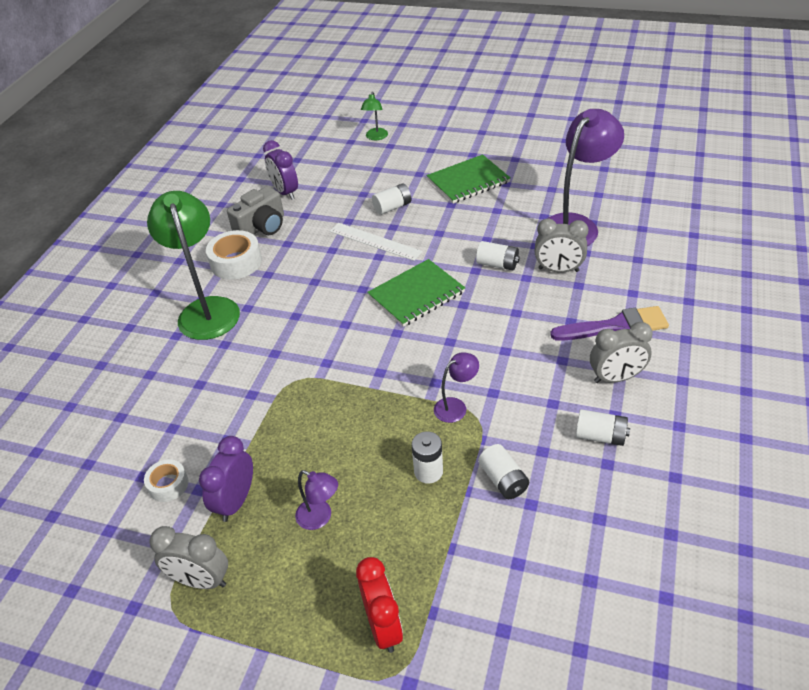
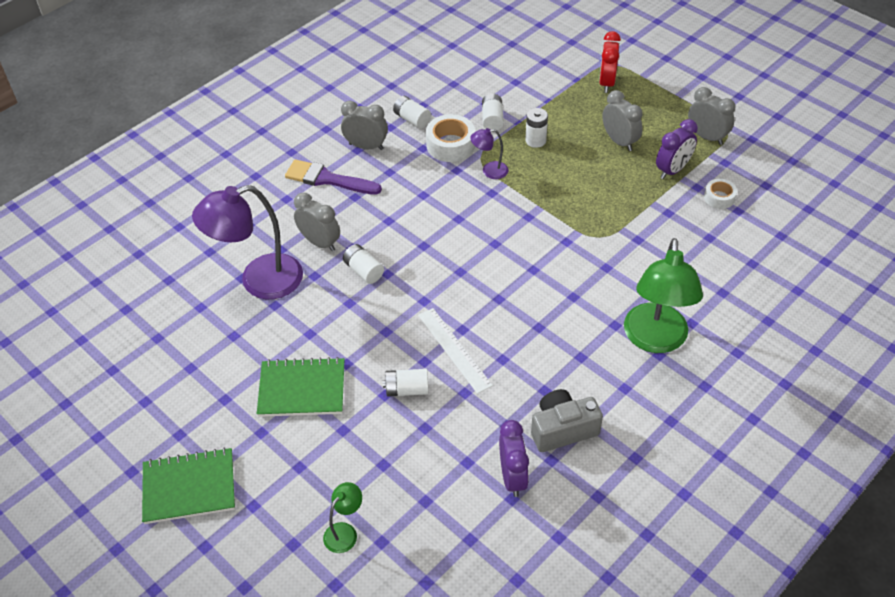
camera: 155 degrees left, 5 degrees up
white tape [206,230,262,280] -> white tape moved to [426,114,475,162]
purple lamp [295,470,338,530] -> grey clock [602,90,643,151]
green notebook [367,259,465,327] -> green notebook moved to [142,448,235,524]

